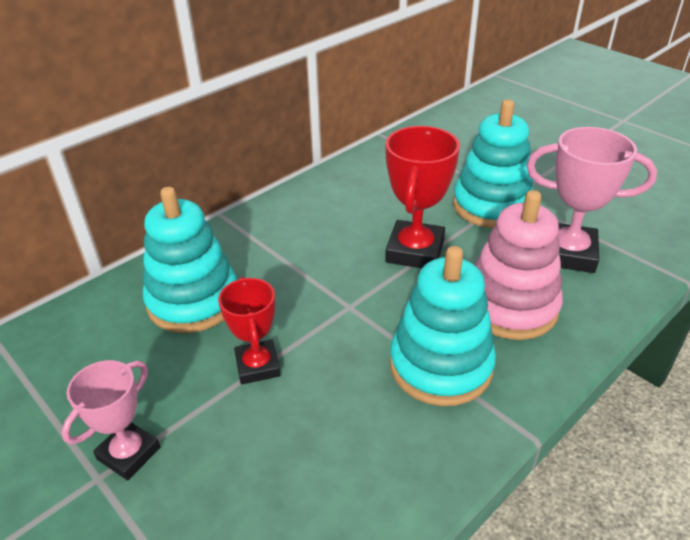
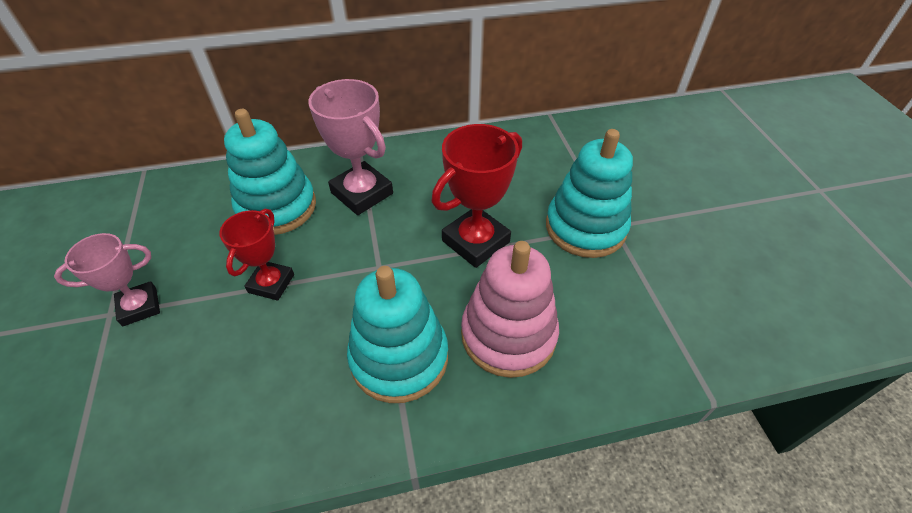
camera: 30 degrees right, 10 degrees up
pink trophy [527,127,657,273] -> pink trophy moved to [308,79,393,215]

